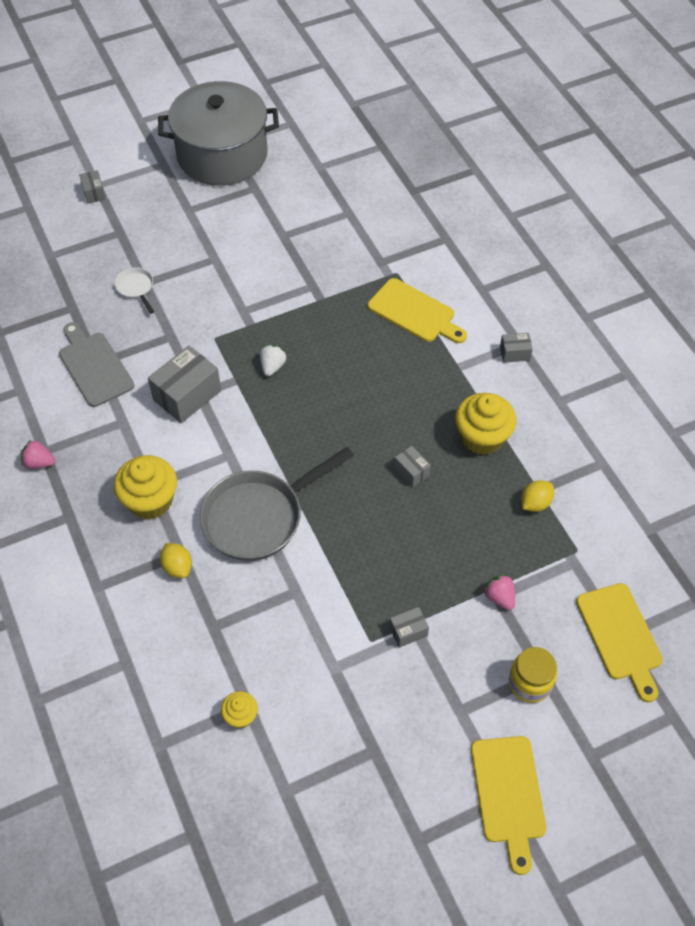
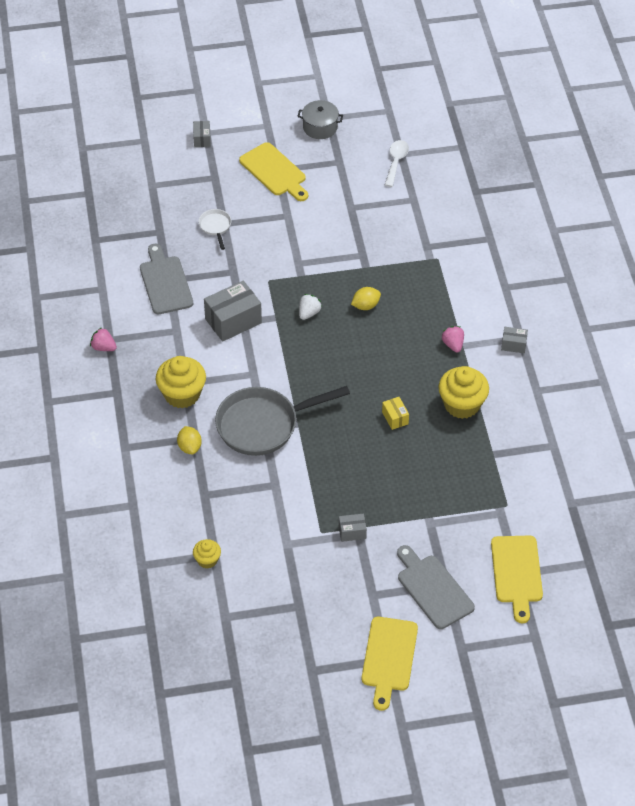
camera: 15 degrees right, 5 degrees down
grey pot [158,81,279,186] -> grey pot [298,100,343,139], size x0.43
yellow cutting board [368,278,467,343] -> yellow cutting board moved to [239,142,308,201]
grey box [394,446,431,487] -> yellow box [382,397,409,430]
pink strawberry [483,574,515,610] -> pink strawberry moved to [442,326,464,353]
yellow jar [509,647,557,703] -> grey cutting board [397,545,475,629]
yellow lemon [522,480,554,512] -> yellow lemon moved to [351,287,381,310]
none -> white spoon [385,140,409,187]

